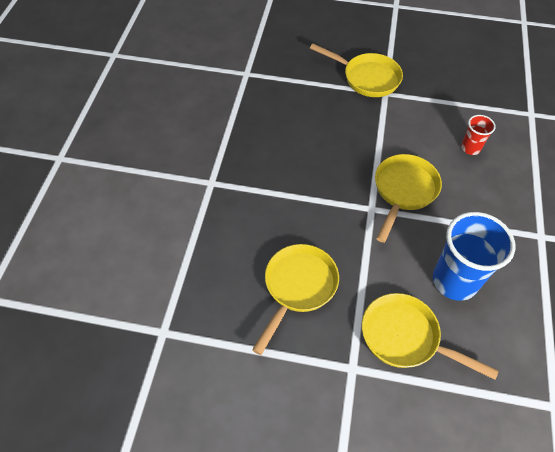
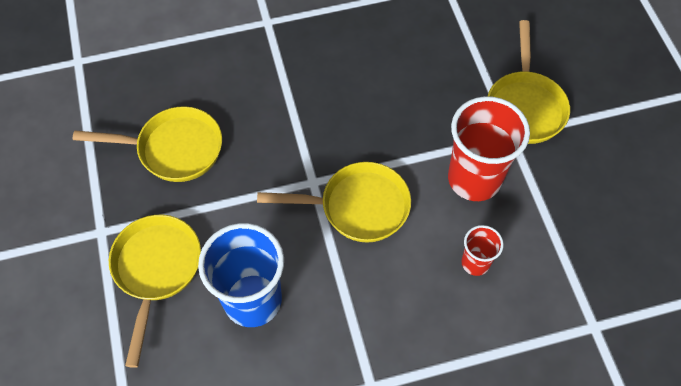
camera: 65 degrees right, 5 degrees up
none -> red cup [448,96,530,201]

